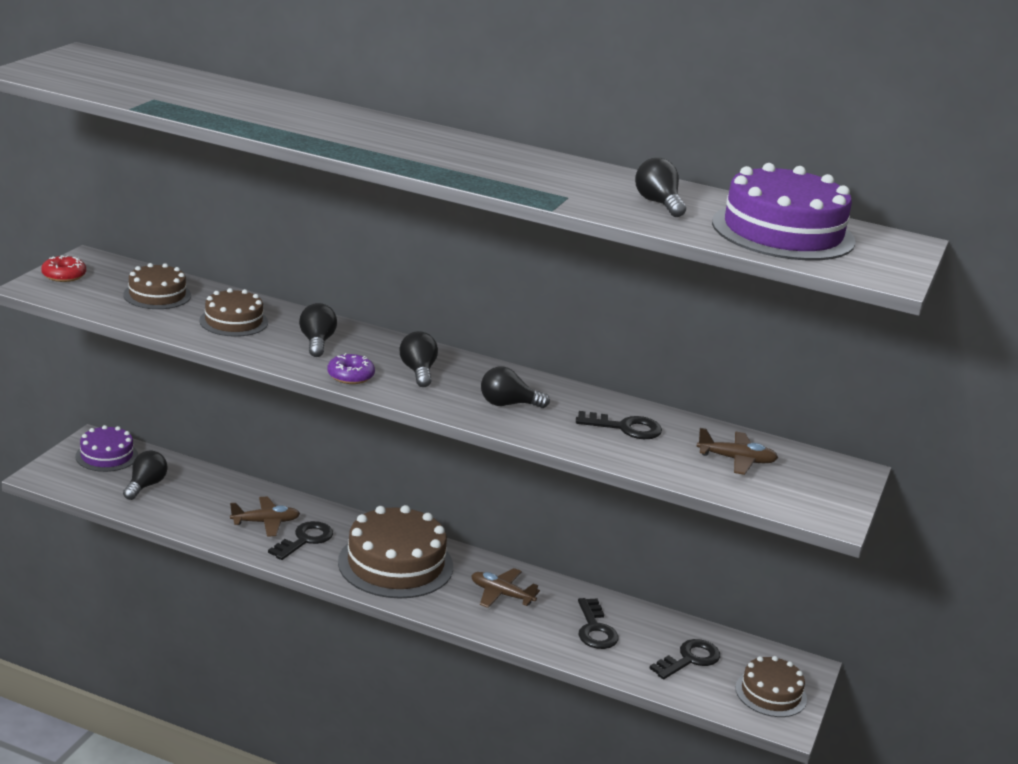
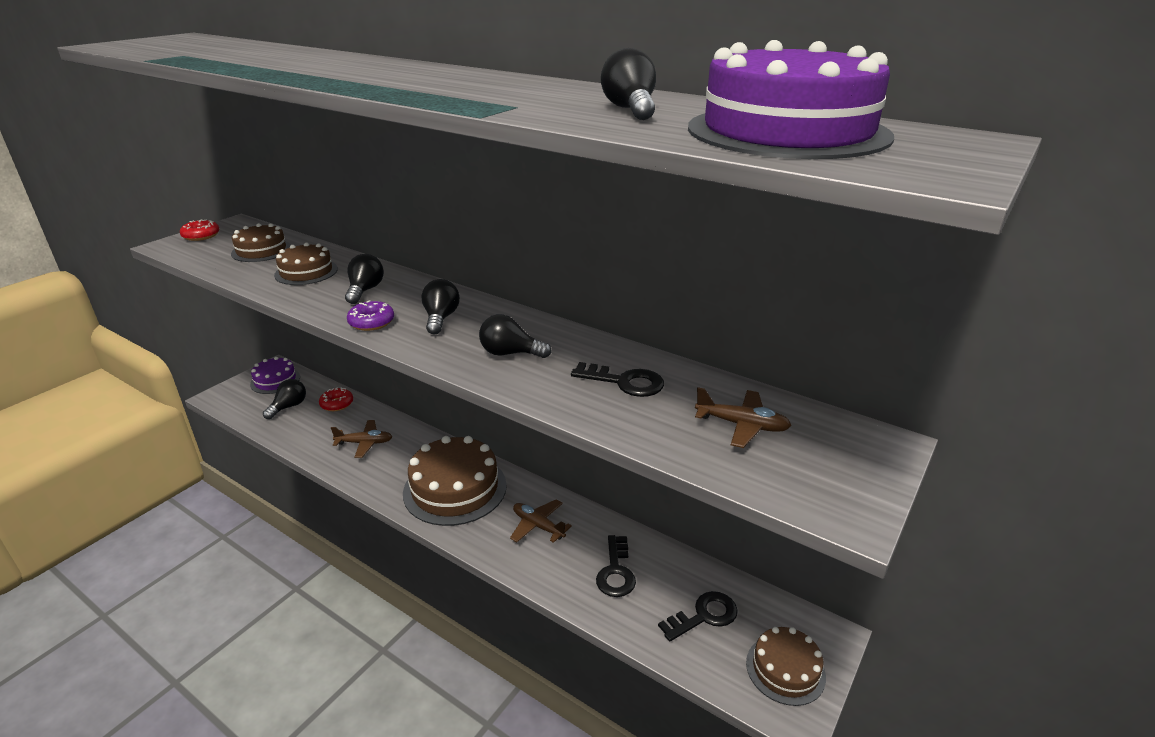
camera: 15 degrees right, 5 degrees up
black key [268,521,333,560] -> none
none -> red donut [319,387,353,411]

